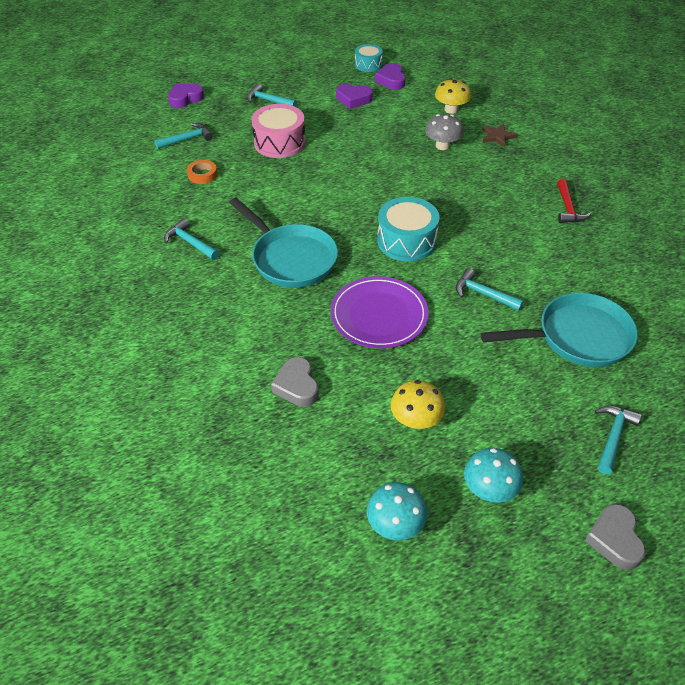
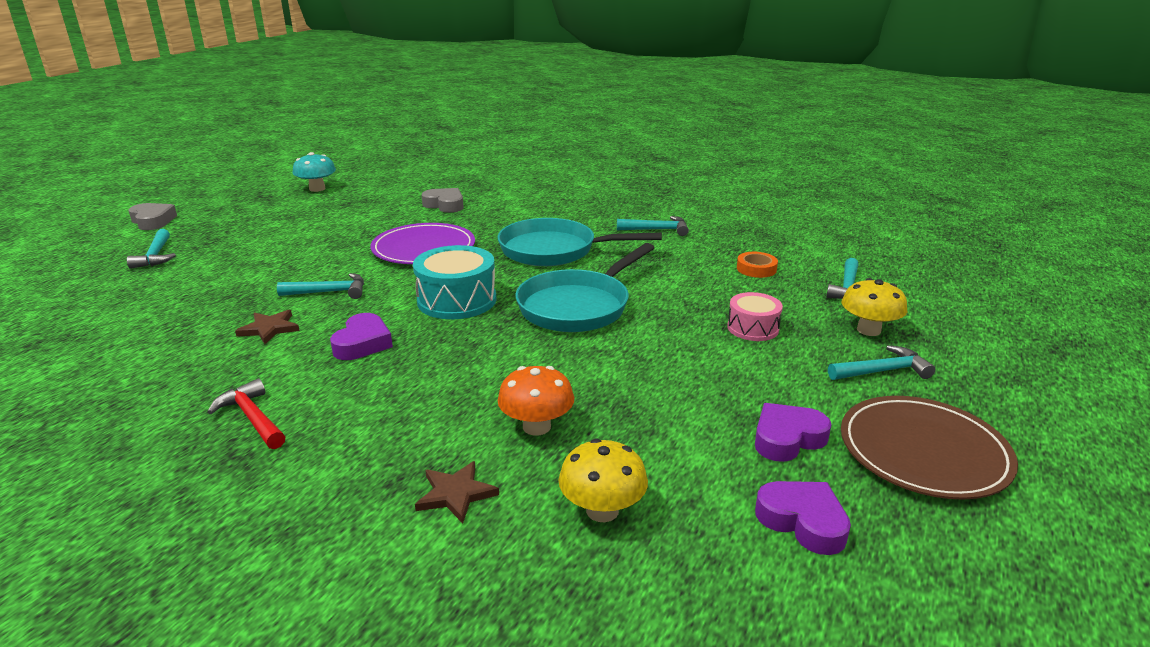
camera: 140 degrees right, 20 degrees down
purple heart [168,83,204,108] -> purple heart moved to [330,313,393,360]
pink drum [251,104,306,158] -> pink drum [727,292,783,341], size x0.60
turquoise drum [355,44,383,72] -> none
yellow mushroom [391,380,445,429] -> yellow mushroom moved to [841,278,907,336]
grey mushroom [425,114,463,150] -> orange mushroom [497,366,574,436]
turquoise mushroom [464,448,523,502] -> none
turquoise pan [481,293,638,367] -> turquoise pan moved to [515,243,654,332]
none -> brown star [235,310,300,344]
none -> brown plate [841,396,1018,500]

